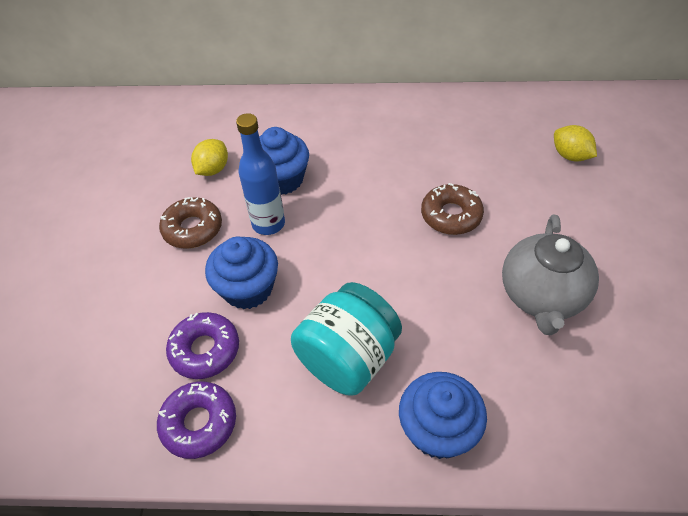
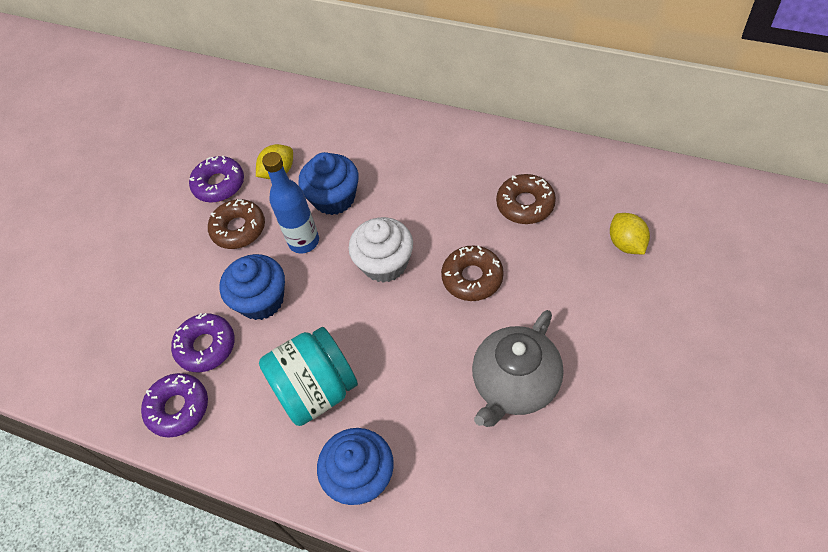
camera: 25 degrees right, 5 degrees up
none -> purple donut [189,156,244,202]
none -> white cupcake [348,217,413,283]
none -> brown donut [496,174,556,224]

